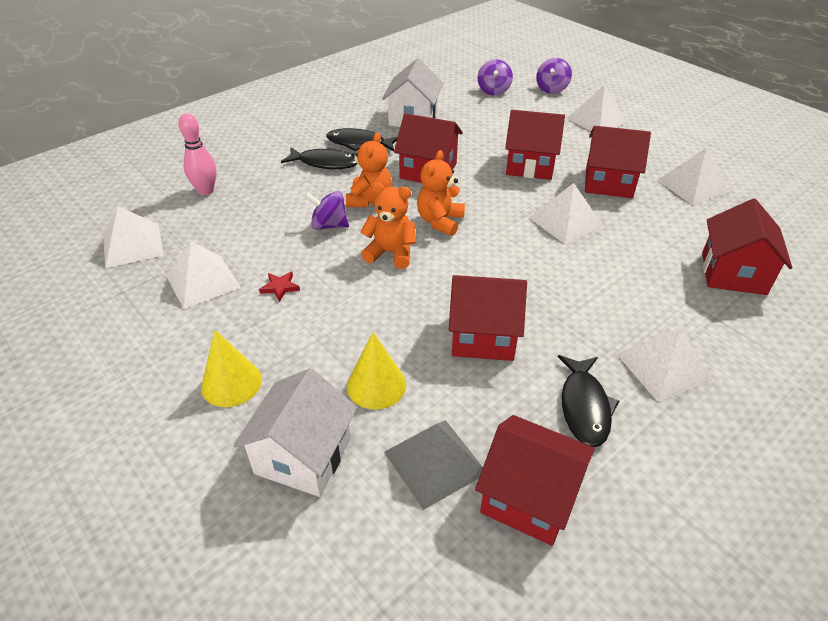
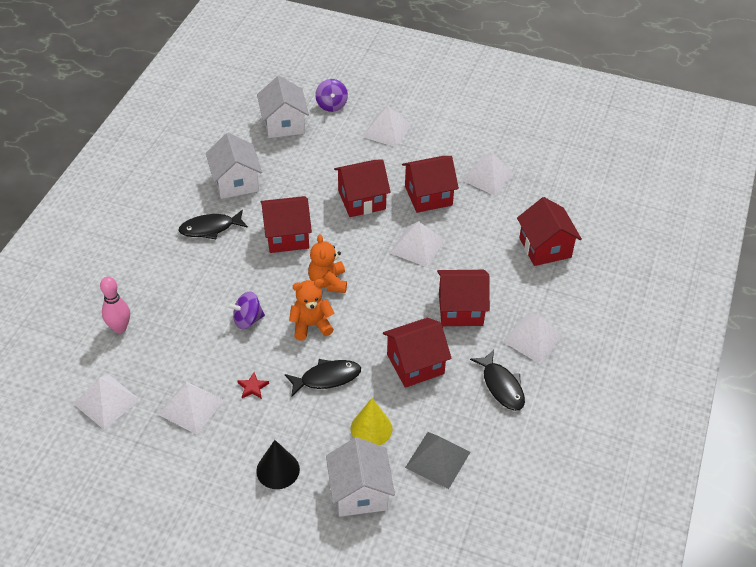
camera: 30 degrees left, 5 degrees up
yellow cone [201,330,262,407] -> black cone [256,440,300,489]
black fish [281,147,358,169] -> black fish moved to [285,359,361,397]
orange teddy bear [346,132,392,207] -> none
red house [475,415,595,546] -> red house moved to [437,270,490,326]
purple spinning top [478,59,513,95] -> white house [257,76,309,138]

